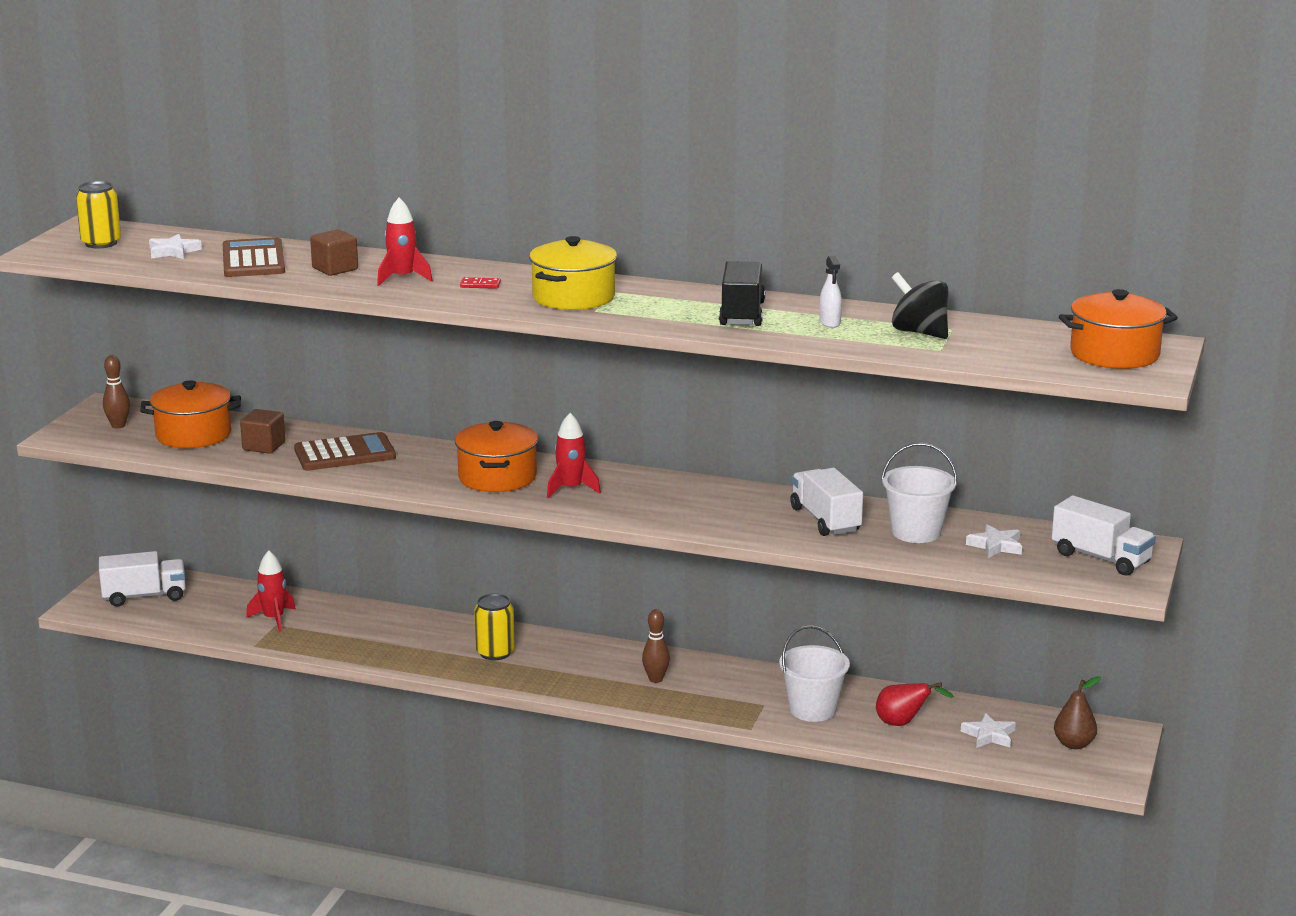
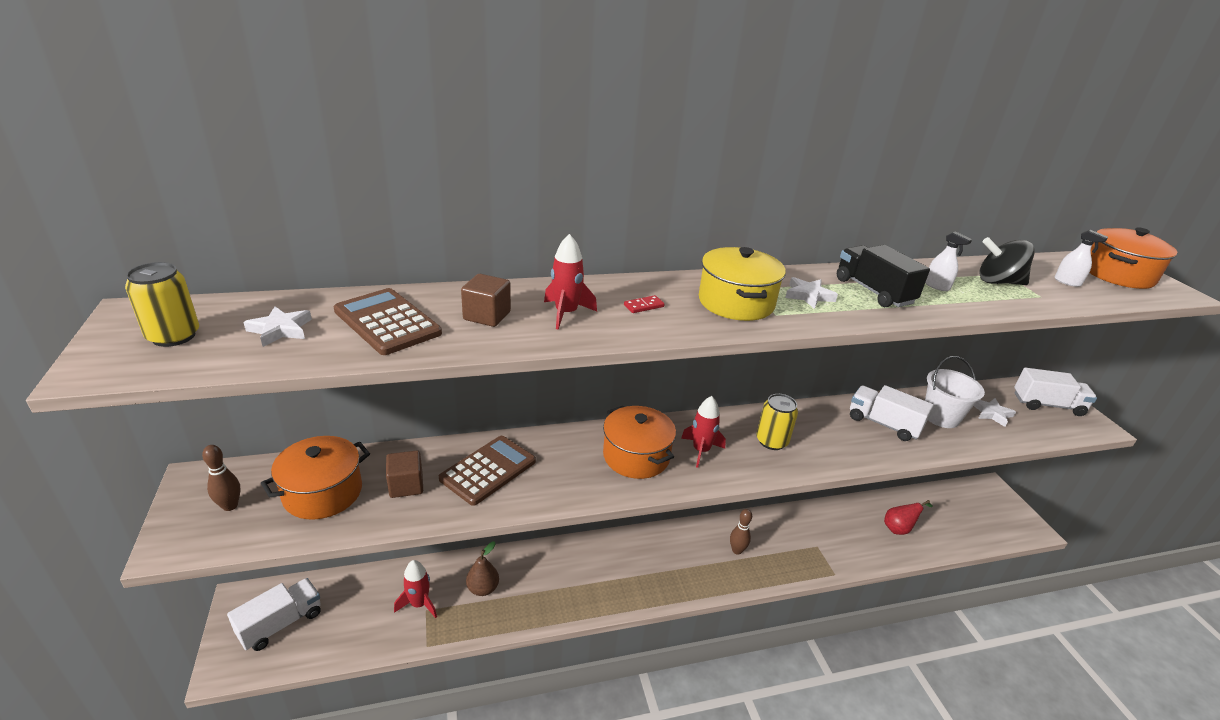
camera: 35 degrees left, 10 degrees up
yellow can [474,593,515,660] -> yellow can moved to [756,394,798,450]
white bucket [779,625,850,722] -> none
white star [961,713,1016,748] -> white star moved to [785,277,838,309]
brown pear [1054,676,1101,749] -> brown pear moved to [466,541,499,596]
none -> white spray bottle [1055,230,1108,287]

